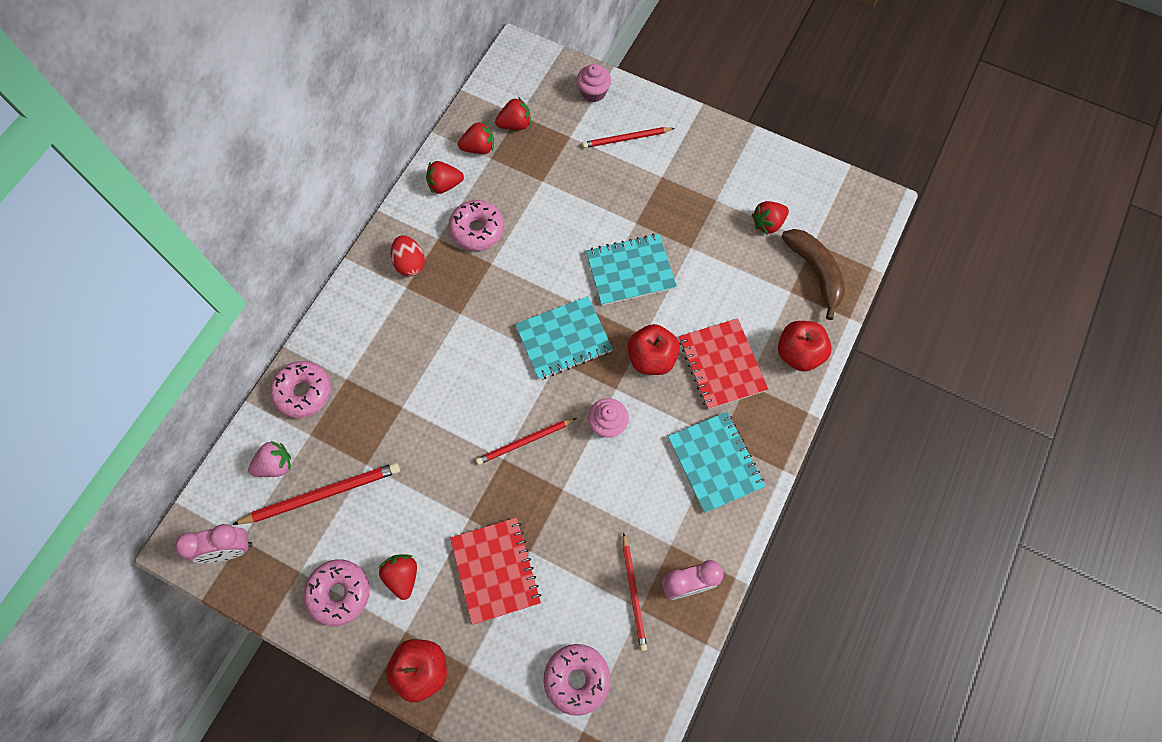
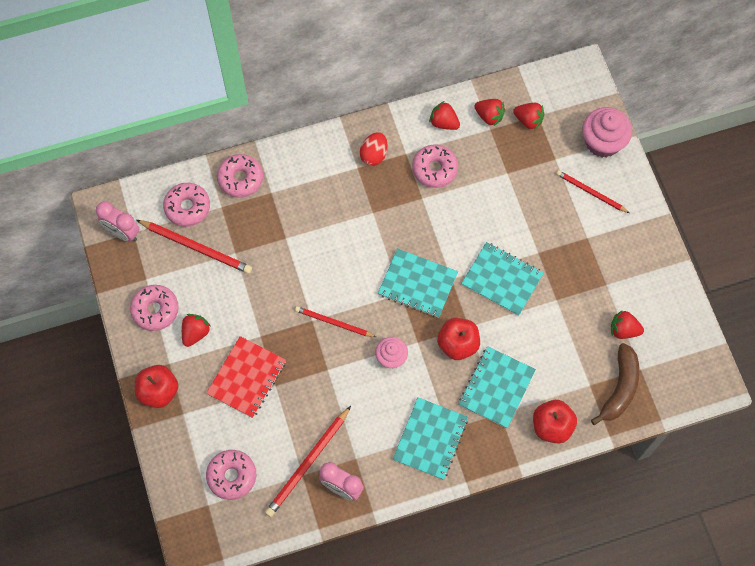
camera: 45 degrees right, 0 degrees up
pink strawberry [248,441,291,477] -> pink donut [163,183,210,227]
pink cupcake [577,64,611,102] -> pink cupcake [582,107,632,158], size x1.61
red pencil [622,532,647,651] -> red pencil [265,406,351,517], size x1.52
red notebook [679,318,768,410] -> turquoise notebook [459,346,536,428]

